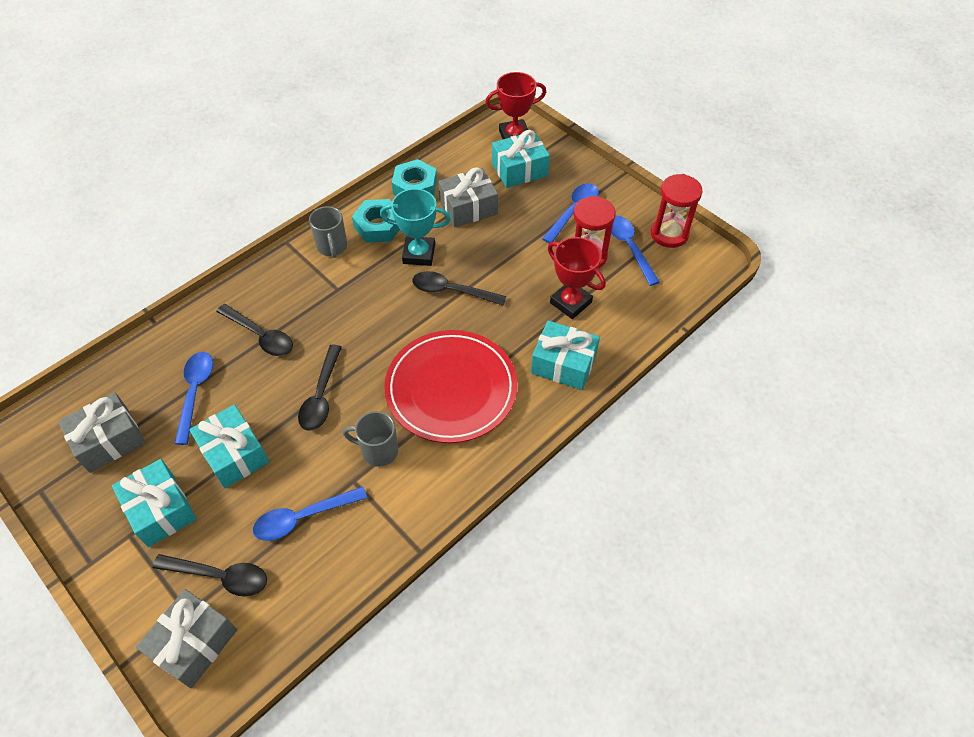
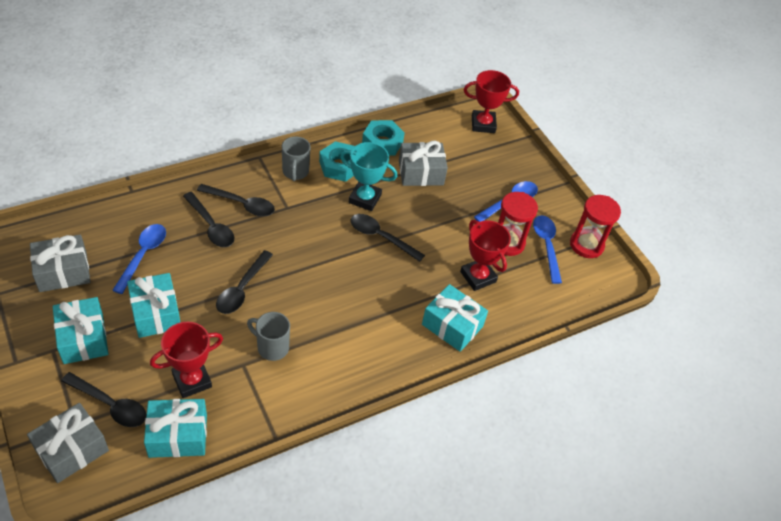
camera: 10 degrees right, 5 degrees down
blue spoon [253,486,367,541] -> red trophy [150,322,223,398]
red plate [384,330,517,443] -> none
turquoise gift [492,130,550,188] -> turquoise gift moved to [144,399,207,458]
none -> black spoon [197,184,275,217]

